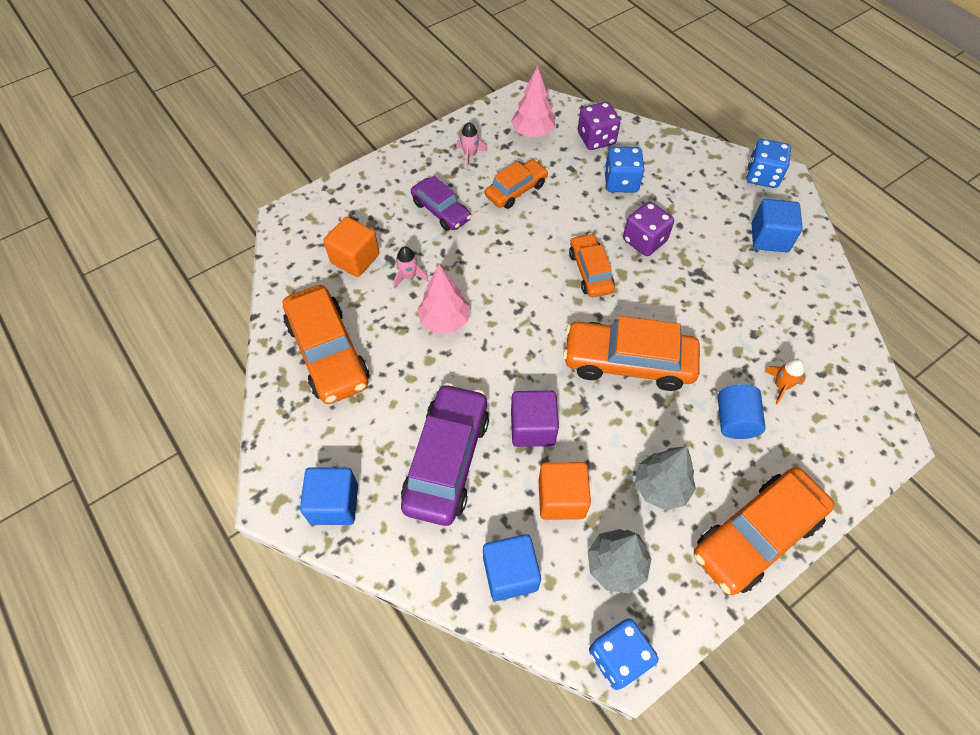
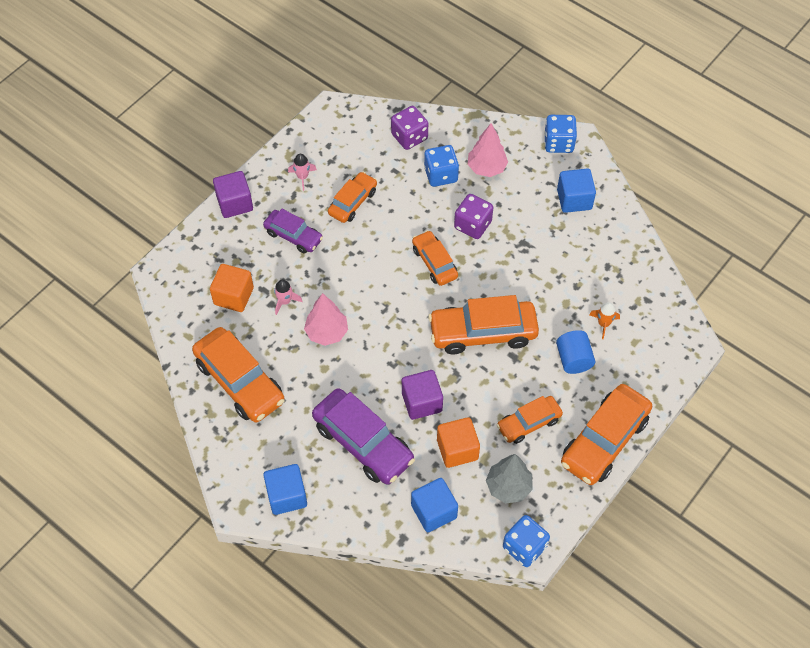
camera: 15 degrees left, 0 degrees up
purple car [401,383,489,526] -> purple car turned 135 degrees clockwise [312,388,415,485]
pink tree [511,66,555,137] -> pink tree moved to [468,123,508,177]
grey tree [635,446,696,510] -> orange car [497,396,563,444]
none -> purple cube [213,171,253,218]

